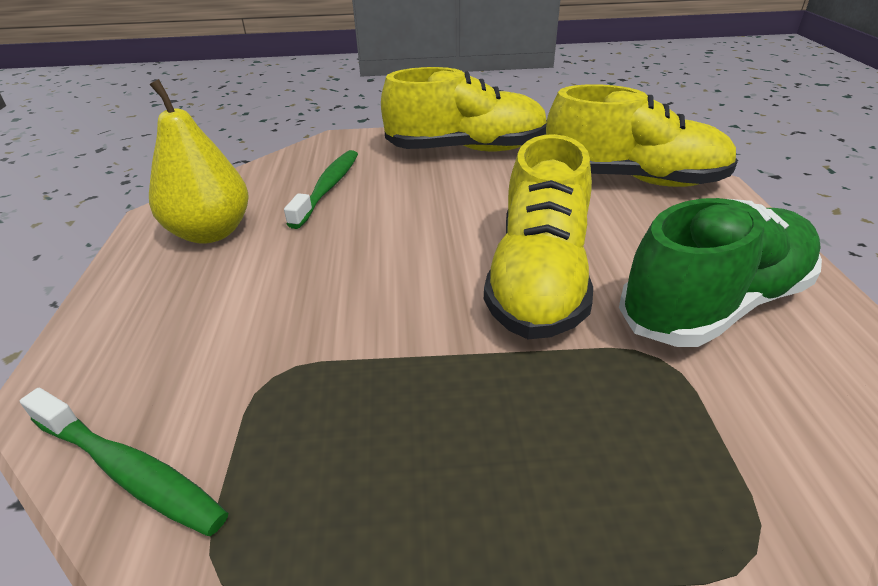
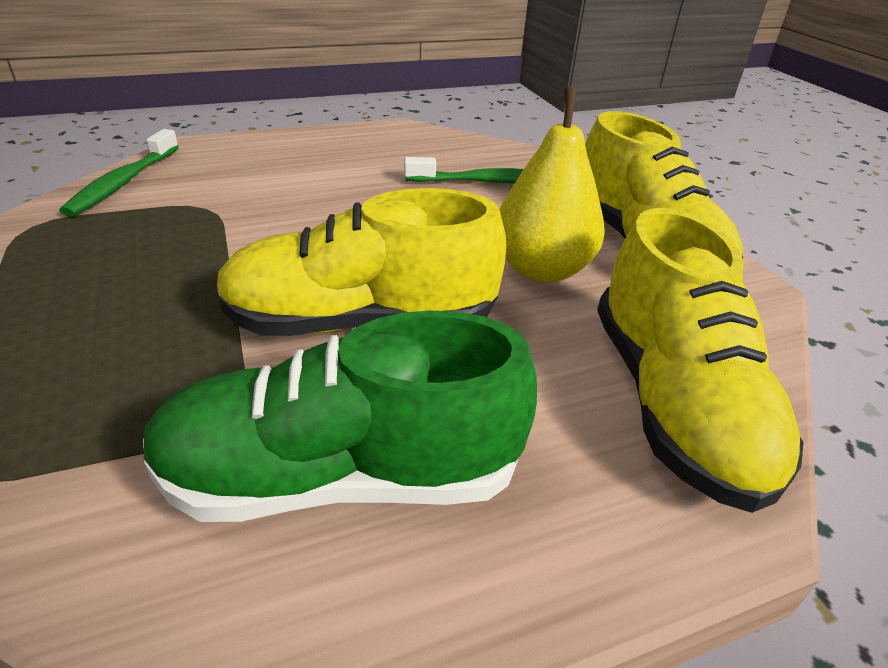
camera: 70 degrees right, 0 degrees up
yellow pear [149,79,249,244] -> yellow pear moved to [500,87,605,283]
green shoe [619,198,822,347] -> green shoe turned 135 degrees clockwise [143,311,537,522]

